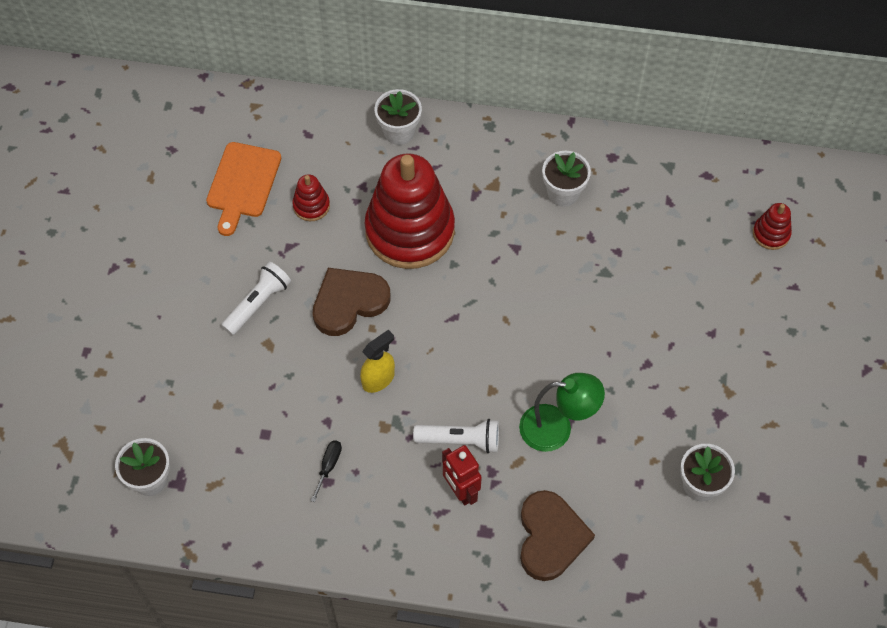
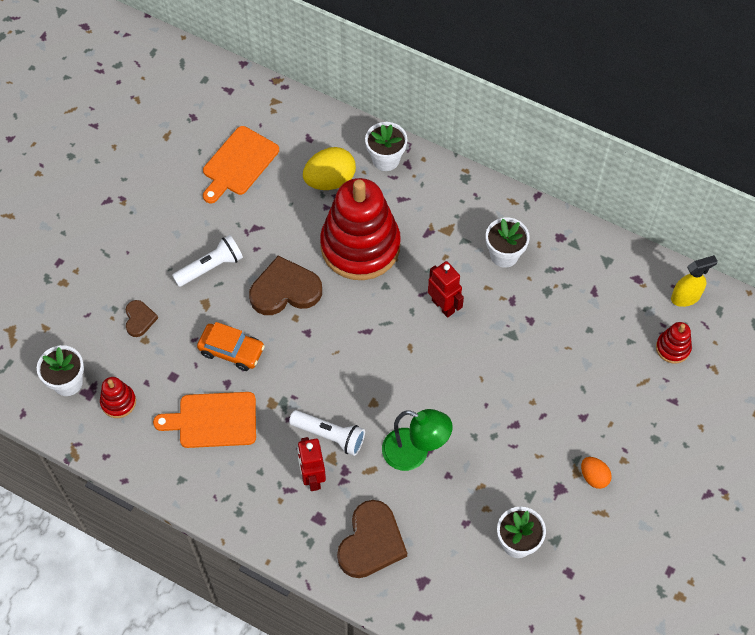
camera: 20 degrees right, 0 degrees up
red stacking toy [292,174,330,221] -> red stacking toy moved to [100,377,136,418]
black screwdriver [311,440,342,502] -> orange cutting board [153,392,256,448]
yellow spray bottle [360,330,395,393] -> yellow spray bottle moved to [671,255,718,307]
none -> brown heart [126,300,158,337]
none -> orange car [197,322,265,371]
none -> yellow egg [303,147,356,190]
none -> red robot [428,261,464,318]
none -> orange egg [581,457,612,489]

